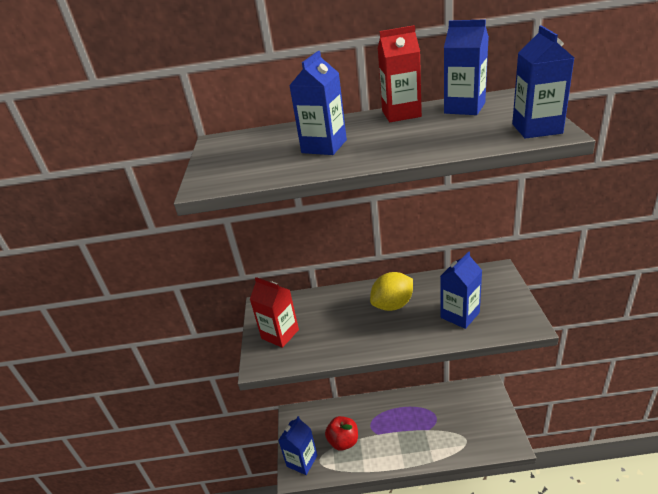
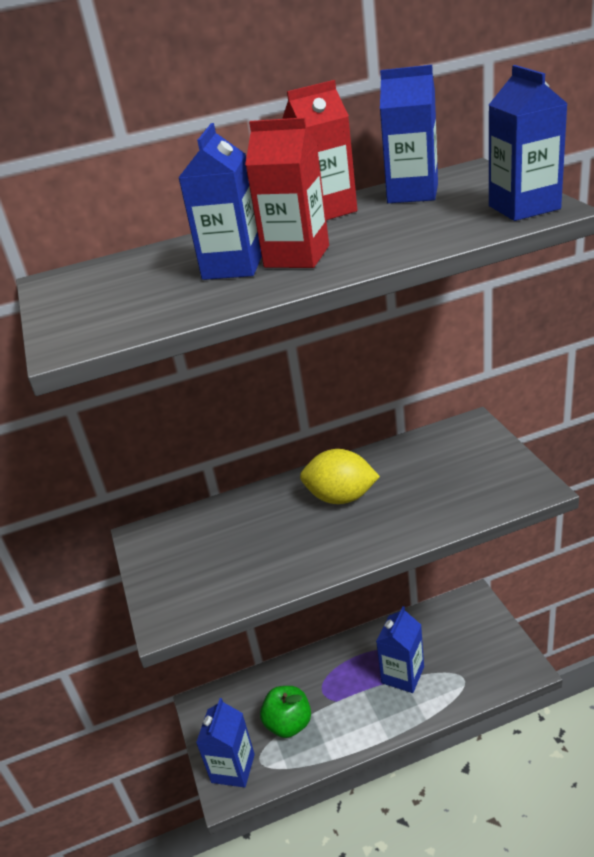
camera: 15 degrees left, 0 degrees up
red carton [250,277,299,348] -> red carton moved to [245,117,329,268]
red apple [325,416,358,451] -> green apple [260,686,311,738]
yellow lemon [370,272,413,311] -> yellow lemon turned 60 degrees clockwise [300,449,380,504]
blue carton [440,252,482,329] -> blue carton moved to [376,606,424,693]

